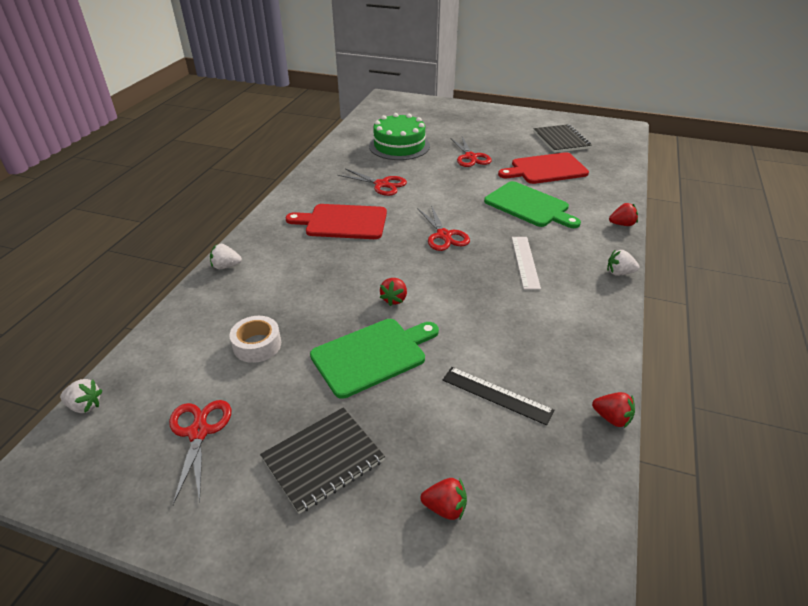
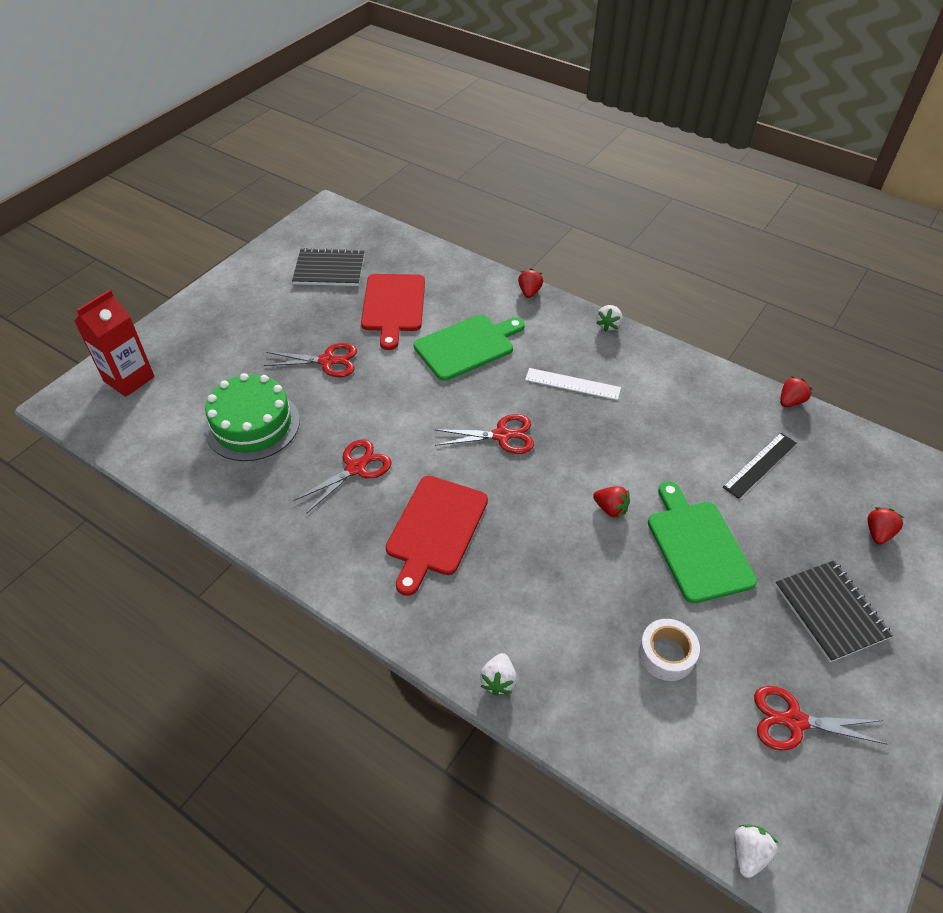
camera: 75 degrees left, 10 degrees up
none -> red carton [74,290,155,397]

